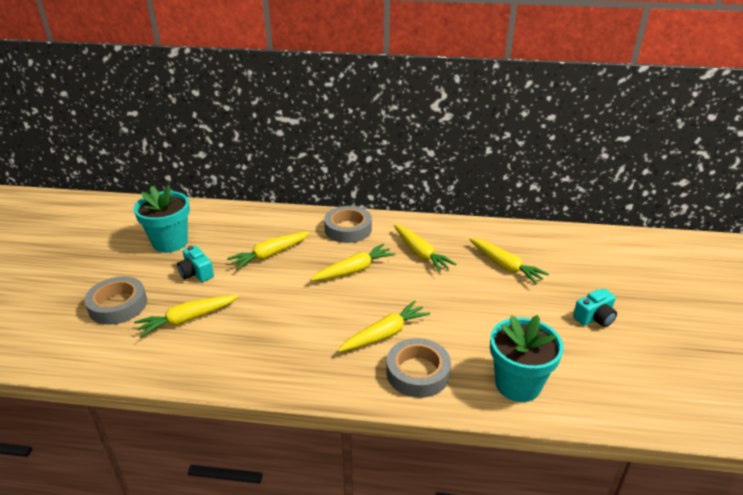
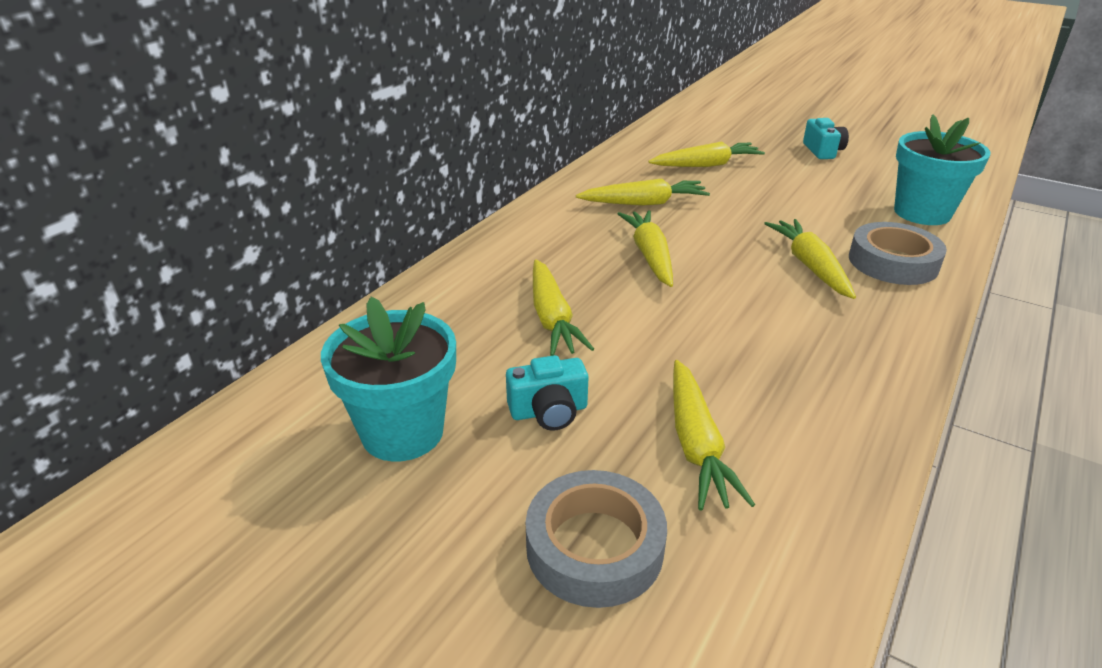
camera: 65 degrees left, 0 degrees up
grey tape [324,206,372,243] -> none

